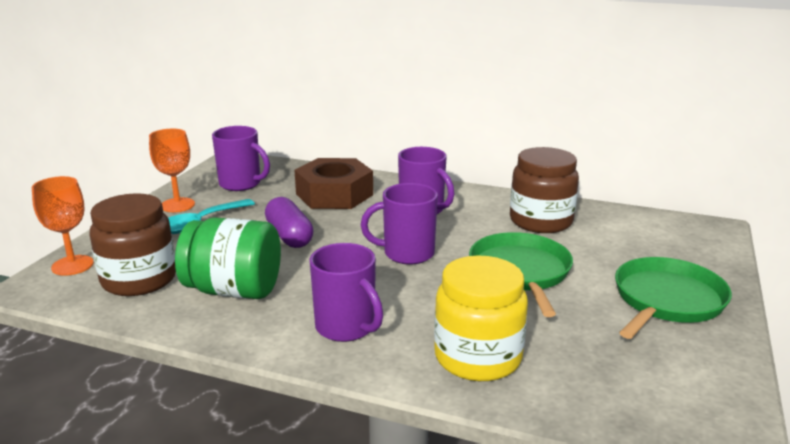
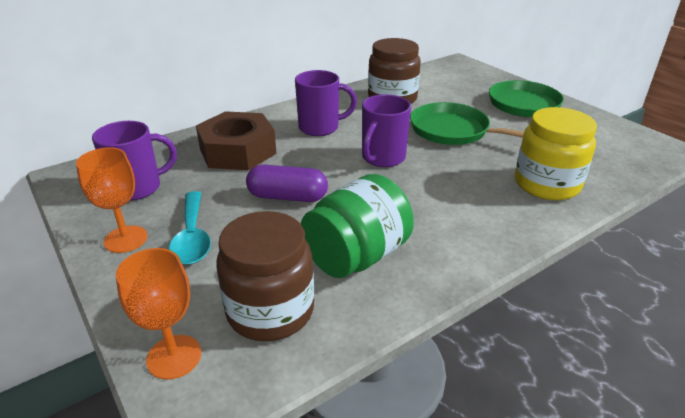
camera: 55 degrees left, 10 degrees up
purple mug [309,243,383,342] -> none

